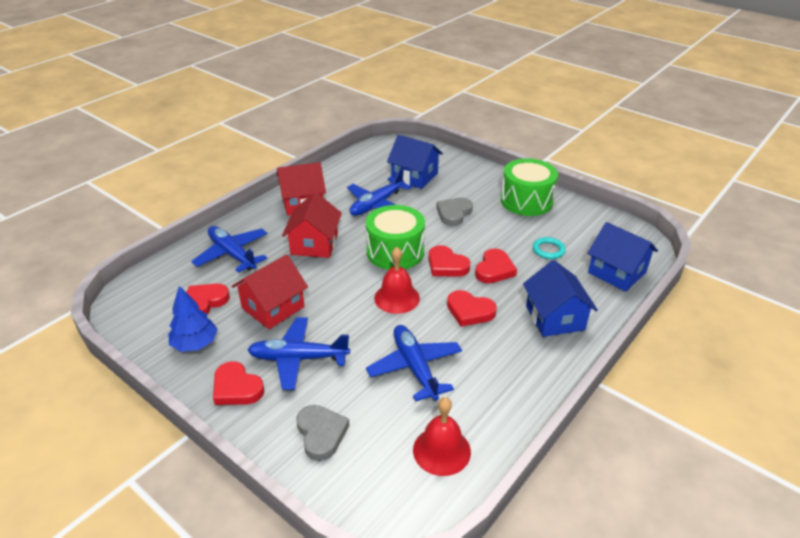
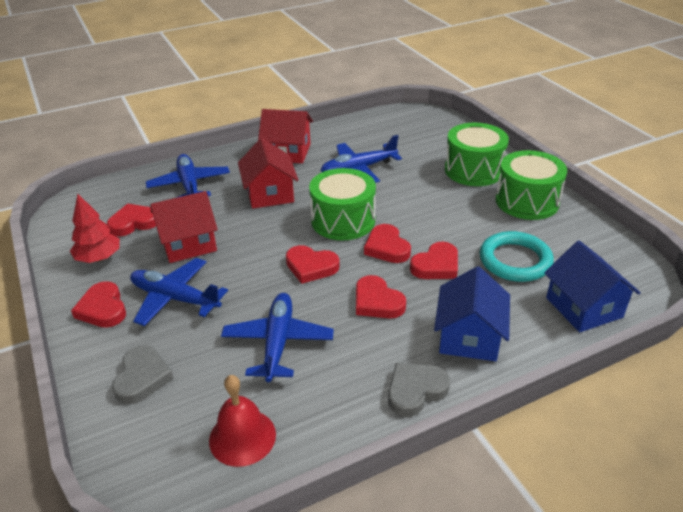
camera: 25 degrees right, 0 degrees up
blue tree [168,286,218,352] -> red tree [70,194,120,263]
red house [282,192,342,258] -> red house turned 45 degrees counterclockwise [238,138,298,209]
red bell [374,247,420,314] -> red heart [286,245,340,284]
blue house [387,135,443,189] -> none
grey heart [436,198,473,226] -> grey heart moved to [388,363,450,417]
turquoise ring [533,237,566,259] -> turquoise ring [480,231,554,282], size x1.82
none -> green drum [445,123,509,186]

